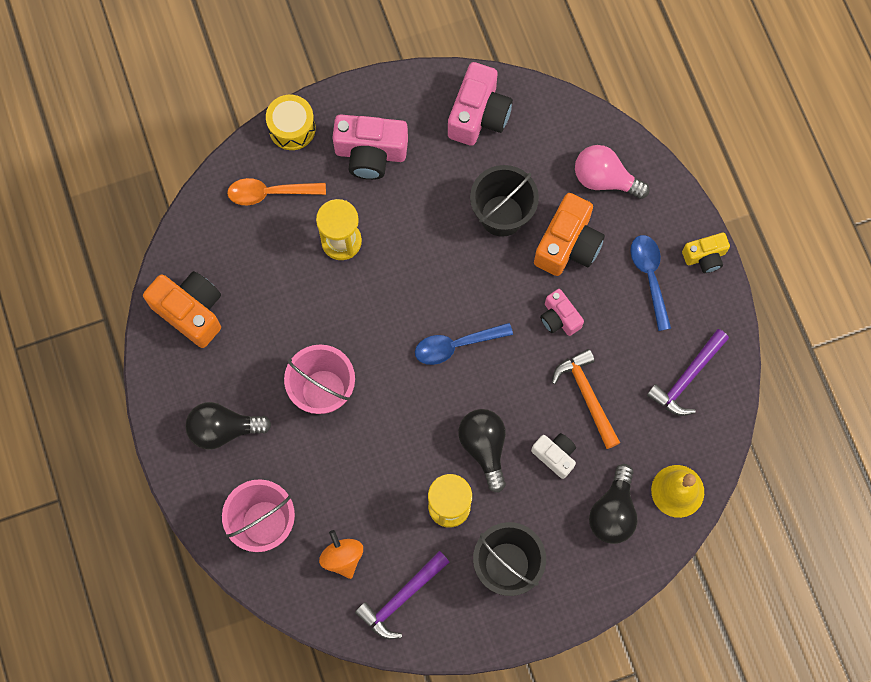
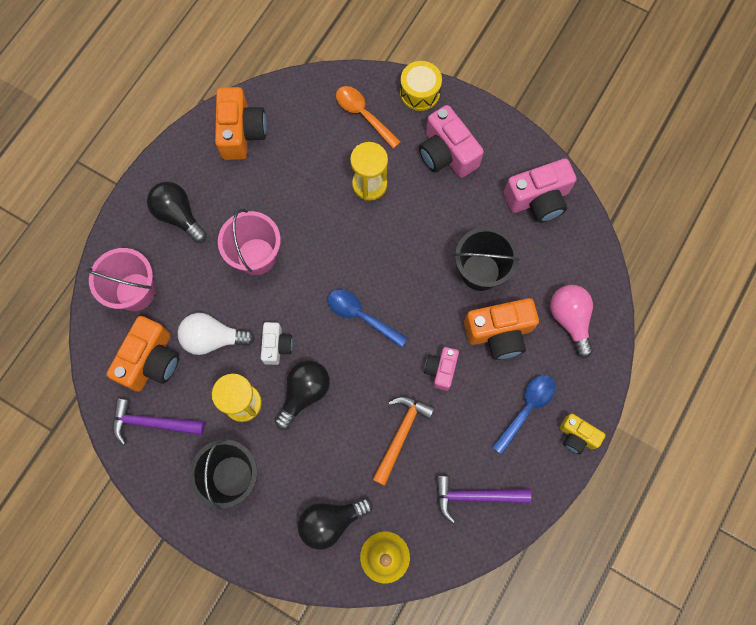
camera: 50 degrees right, 0 degrees up
orange spinning top [319,530,363,579] -> orange camera [107,316,179,392]
white camera [531,433,576,479] -> white camera moved to [261,322,293,365]
none -> white light bulb [178,313,255,355]

